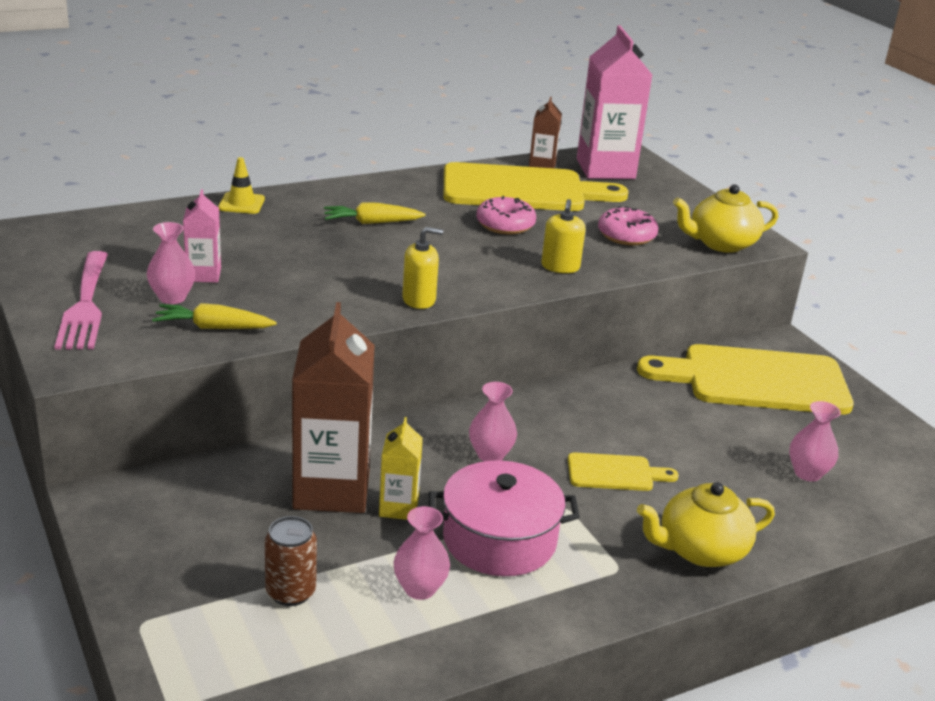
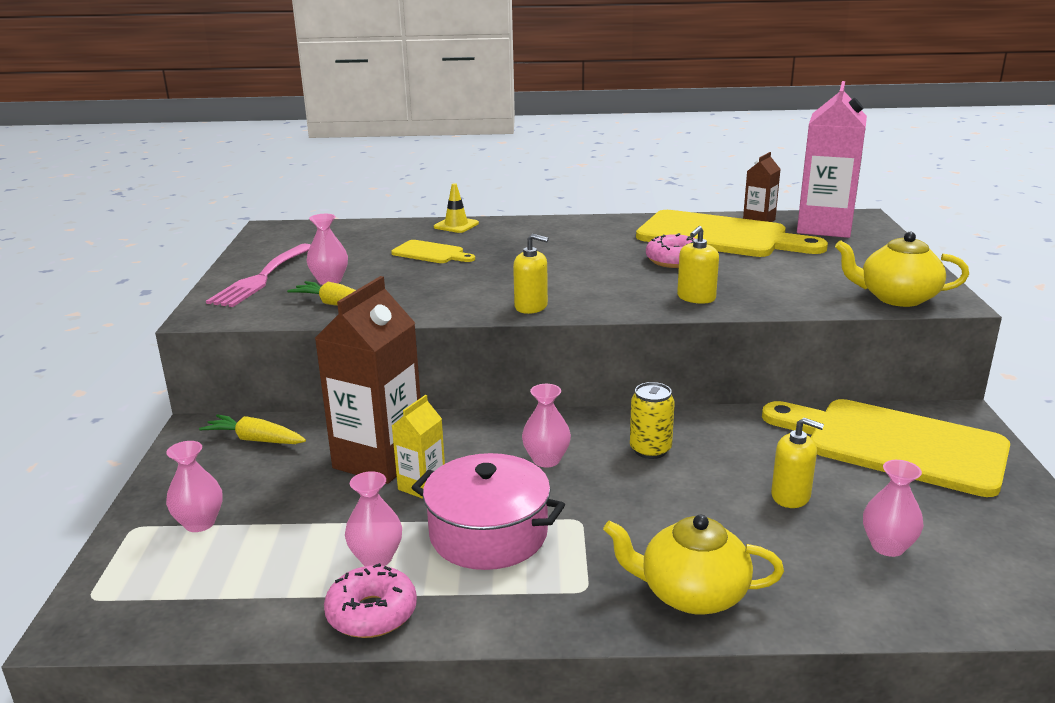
camera: 30 degrees right, 5 degrees down
pink carton [183,189,221,283] -> none
brown can [265,516,317,606] -> none
yellow carrot [324,202,426,224] -> yellow carrot moved to [199,414,306,444]
yellow cutting board [568,452,679,491] -> yellow cutting board moved to [391,240,475,263]
pink donut [598,206,658,246] -> pink donut moved to [324,563,417,638]
none -> pink vase [166,441,223,532]
none -> yellow can [630,382,675,459]
none -> yellow soap dispenser [771,418,824,508]

